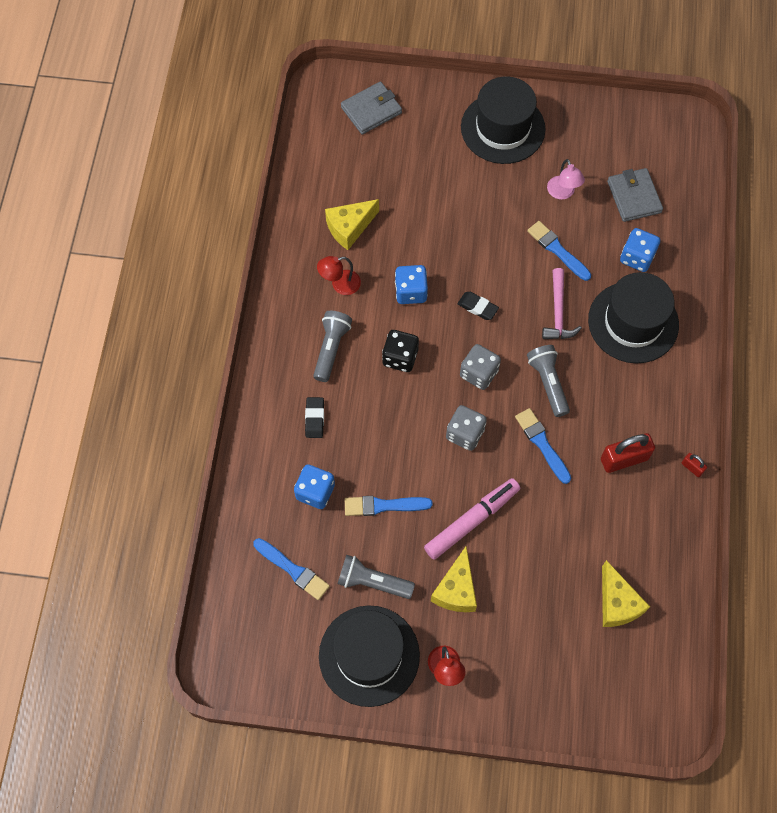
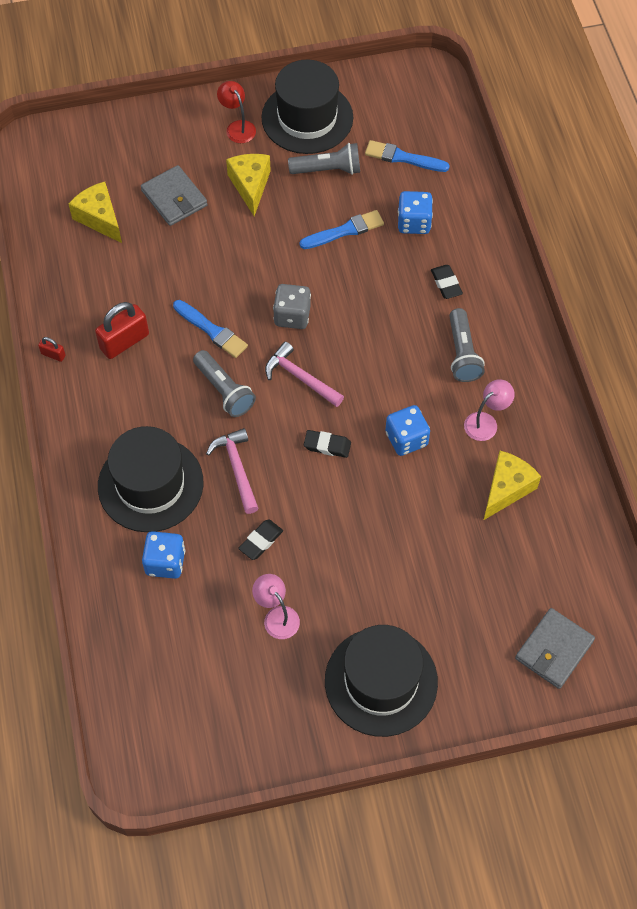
camera: 160 degrees right, 5 degrees down
red lamp [317,256,361,295] -> pink lamp [464,379,515,441]
black dice [382,330,419,372] -> none
pink marker [424,478,520,560] -> none
grey dice [460,344,501,390] -> pink hammer [265,342,344,407]
blue brush [527,221,591,281] -> black eraser [238,520,283,560]
grey wallet [607,168,663,222] -> grey wallet moved to [141,165,208,226]

